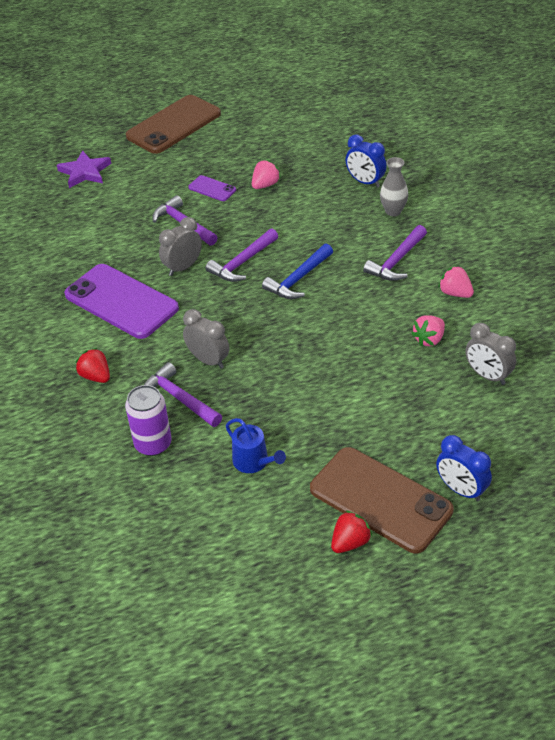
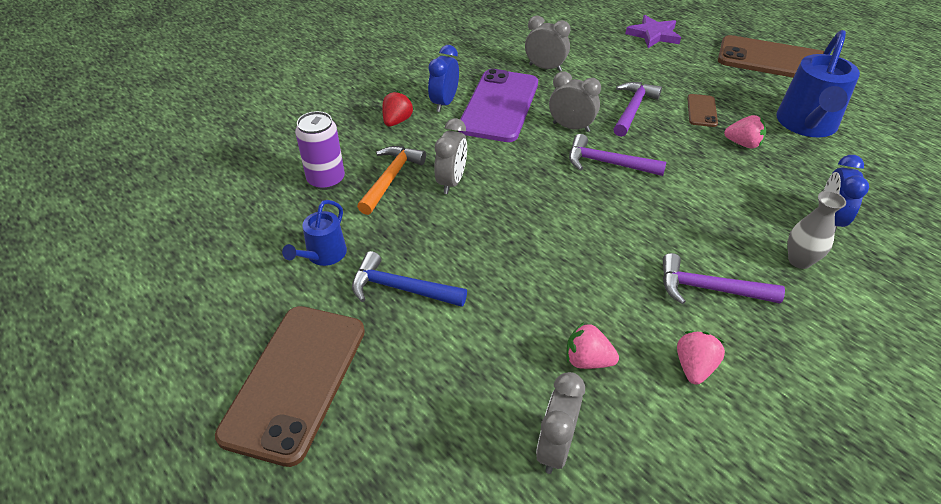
camera: 65 degrees right, 0 degrees up
purple hammer [144,362,222,427] -> orange hammer [357,146,426,215]
purple phone [188,175,236,201] -> brown phone [687,94,718,127]
blue hammer [262,243,333,299] -> blue hammer moved to [352,251,467,307]
red strawberry [331,511,372,553] -> none
blue clock [436,435,492,501] -> blue clock moved to [428,45,459,112]
none -> grey clock [525,16,571,72]
none -> blue watering can [776,30,860,137]

